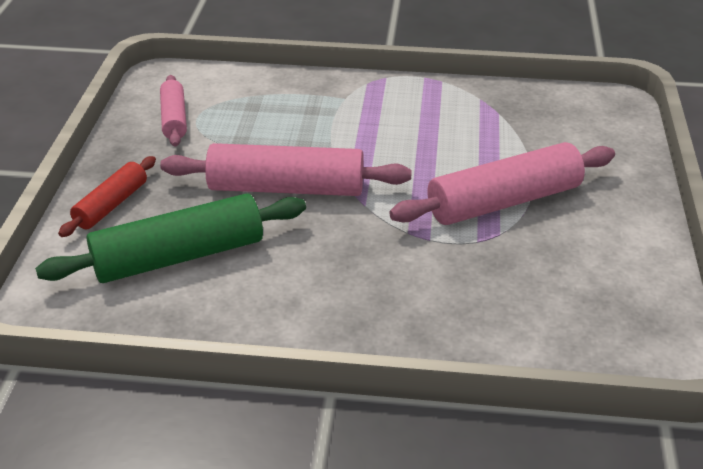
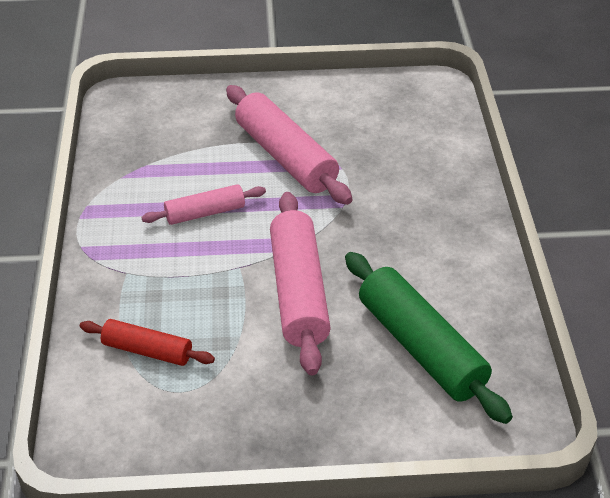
camera: 100 degrees left, 5 degrees up
red rolling pin [58,156,156,237] -> red rolling pin moved to [80,319,215,366]
pink rolling pin [160,75,187,147] -> pink rolling pin moved to [141,184,266,225]

